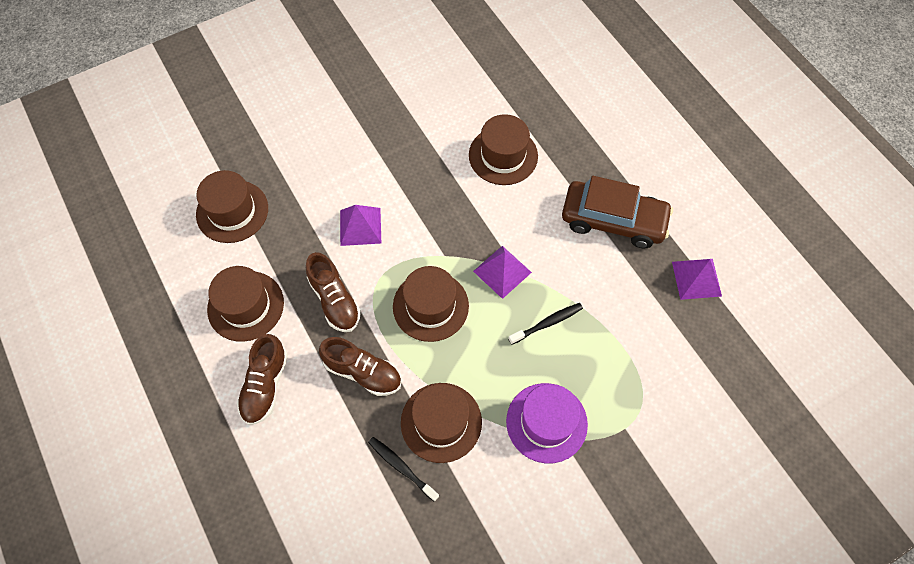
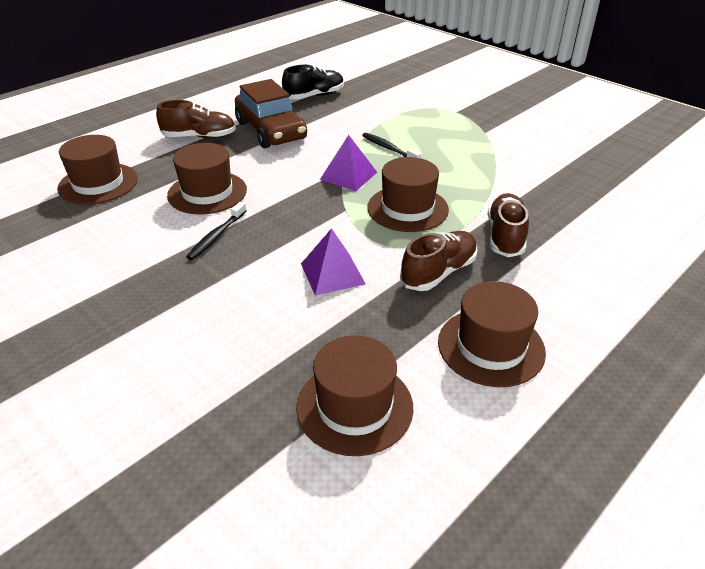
camera: 105 degrees left, 25 degrees down
brown shoe [237,334,288,425] -> brown shoe moved to [156,100,236,139]
black toothbrush [368,437,439,502] -> black toothbrush moved to [186,202,246,260]
brown hat [401,383,482,463] -> brown hat moved to [57,135,138,205]
purple hat [506,383,588,463] -> none
brown car [562,176,673,248] -> brown car turned 150 degrees clockwise [235,79,307,148]
purple pyramid [672,259,722,300] -> black shoe [282,65,344,100]

